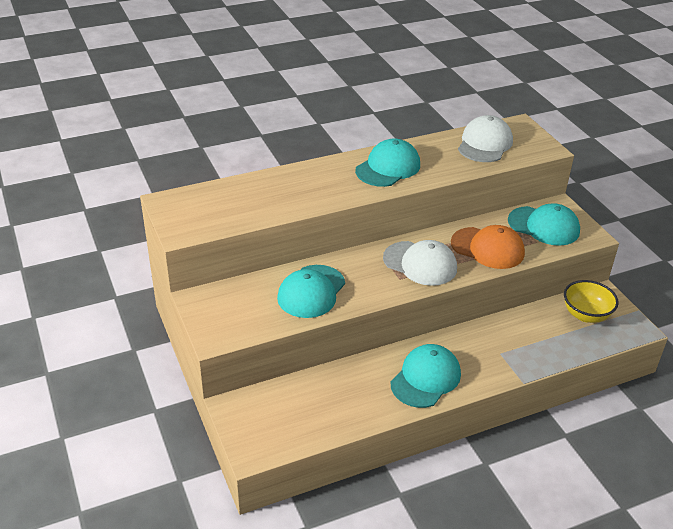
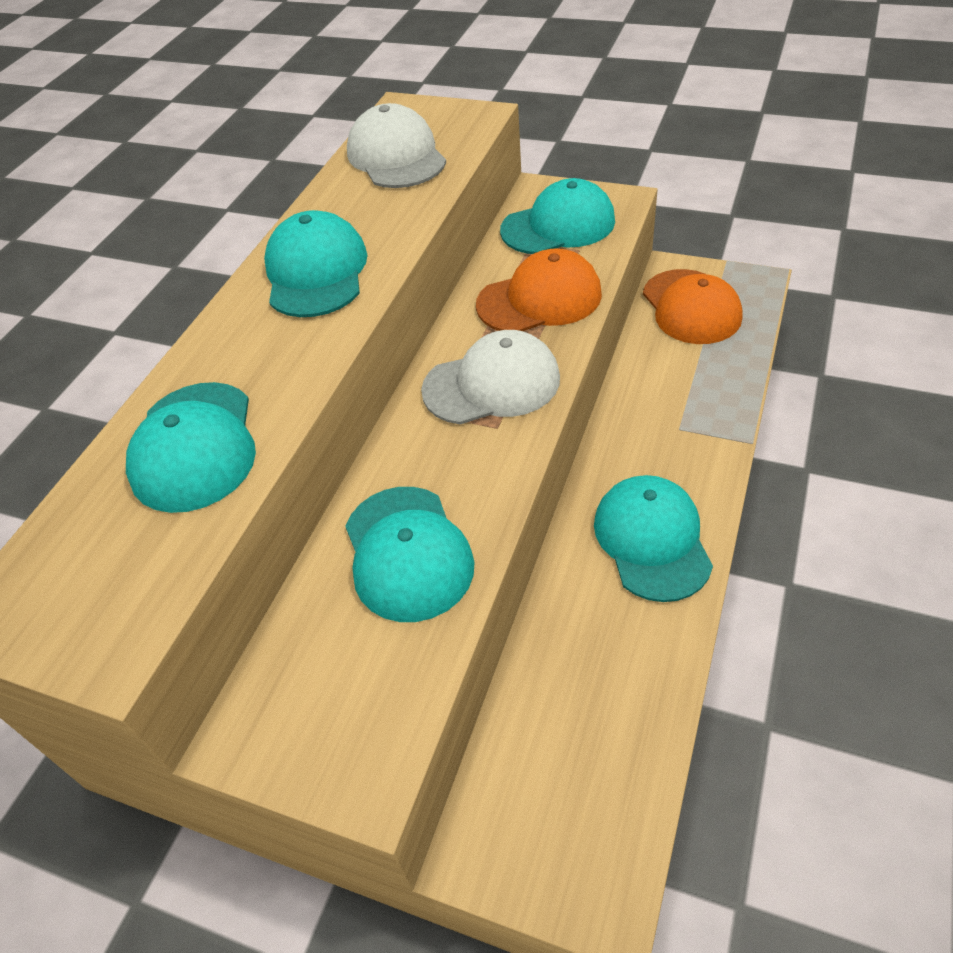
camera: 40 degrees left, 10 degrees up
yellow bowl [564,280,619,323] -> orange cap [643,269,743,344]
none -> turquoise cap [126,382,256,513]

